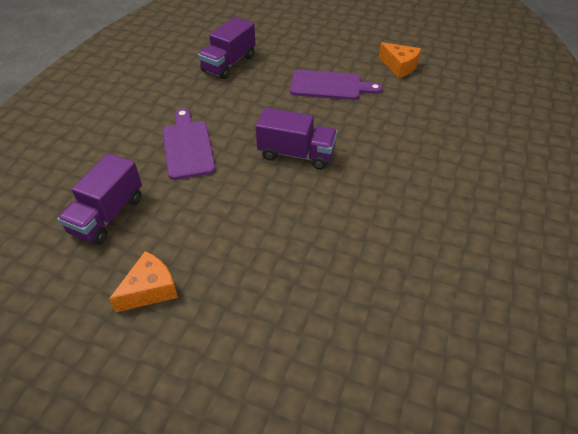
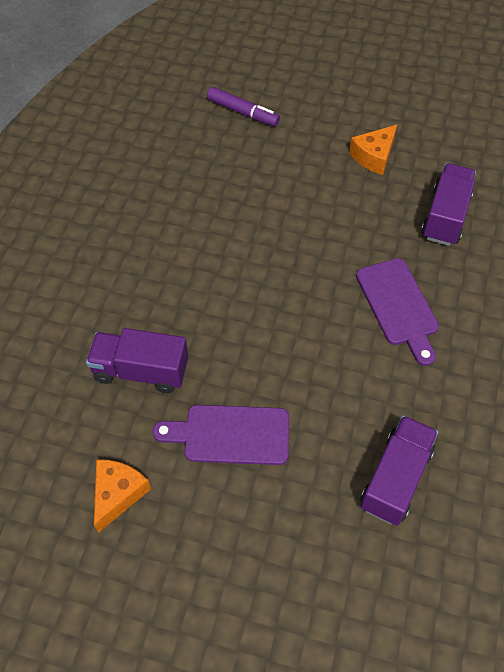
camera: 175 degrees right, 10 degrees up
purple truck [256,108,337,170] -> purple truck moved to [86,328,188,394]
orange cheese [379,42,421,78] -> orange cheese turned 75 degrees clockwise [94,459,151,533]
none -> purple marker [207,87,280,126]

